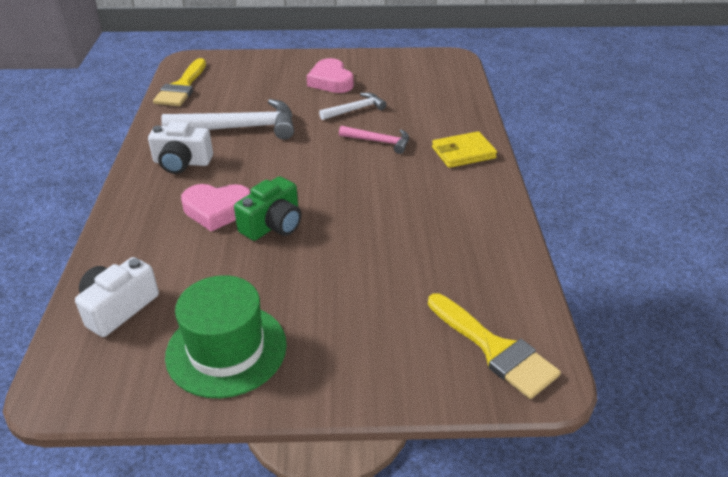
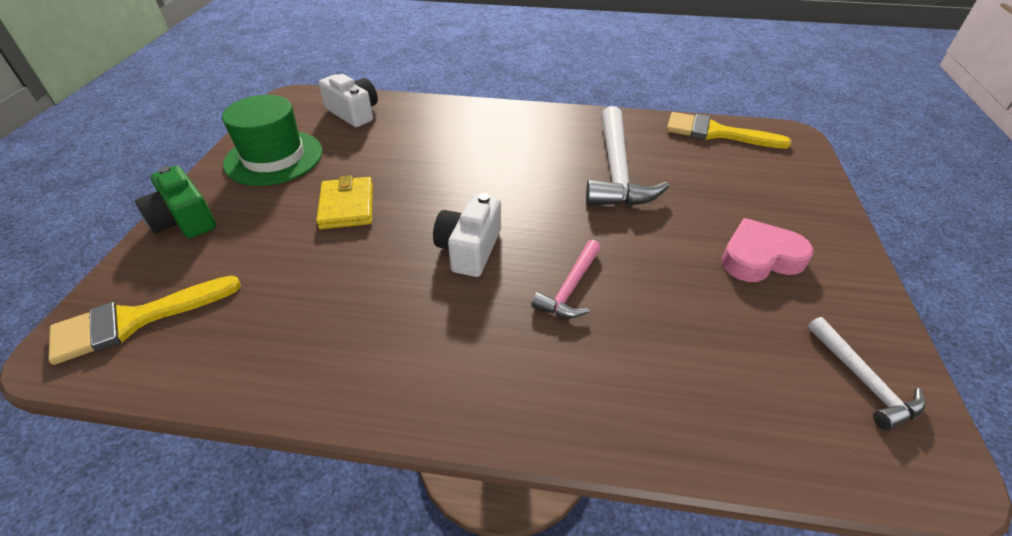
camera: 100 degrees right, 5 degrees up
white camera [148,122,213,174] -> white camera moved to [433,193,501,277]
pink heart [181,184,251,231] -> none
green camera [234,176,301,241] -> green camera moved to [135,166,216,238]
white hammer [319,93,387,120] -> white hammer moved to [808,317,925,431]
yellow wallet [432,131,497,168] -> yellow wallet moved to [316,175,373,229]

